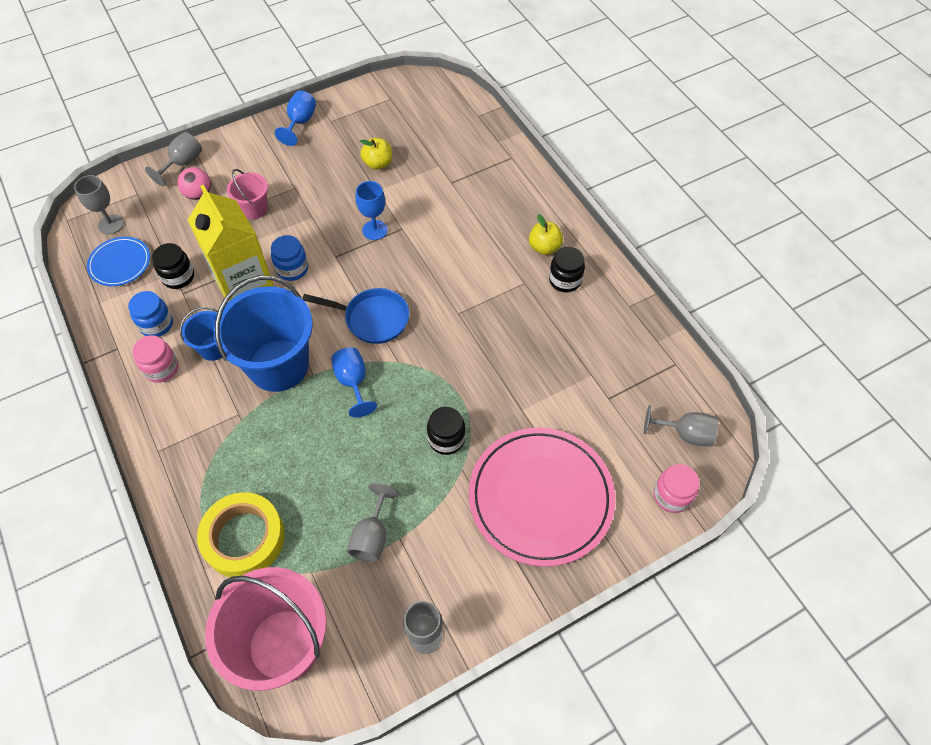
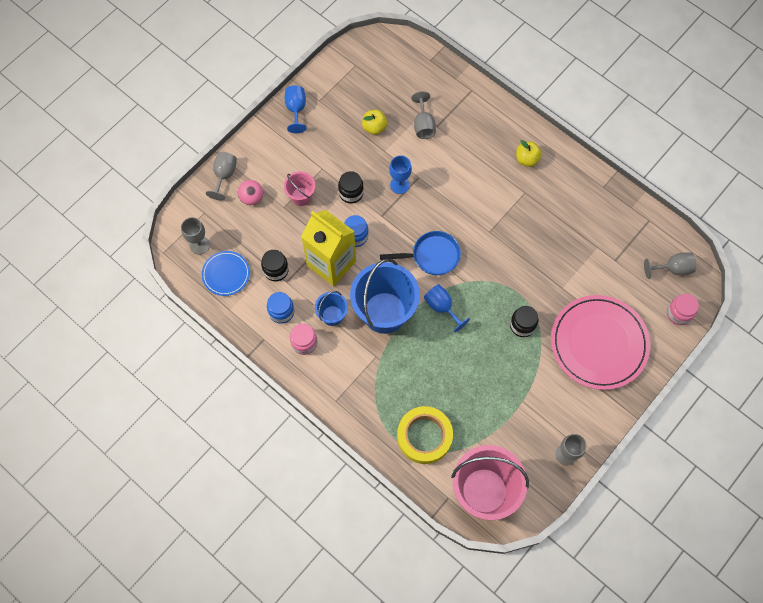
camera: 20 degrees left, 10 degrees up
grey goblet [347,483,399,562] -> grey goblet moved to [411,91,436,139]
black jar [549,247,585,292] -> black jar moved to [338,171,364,204]

